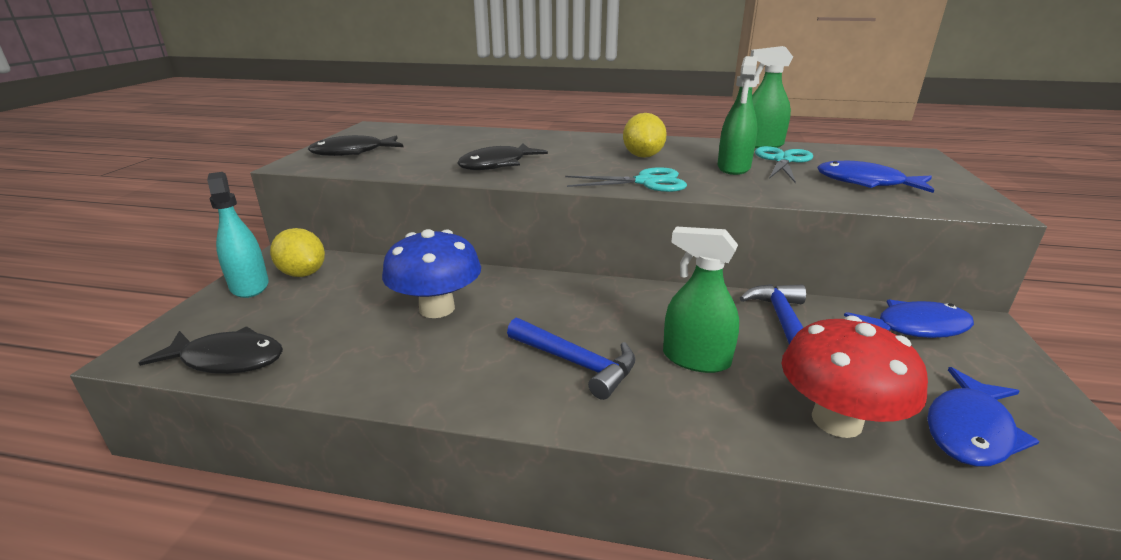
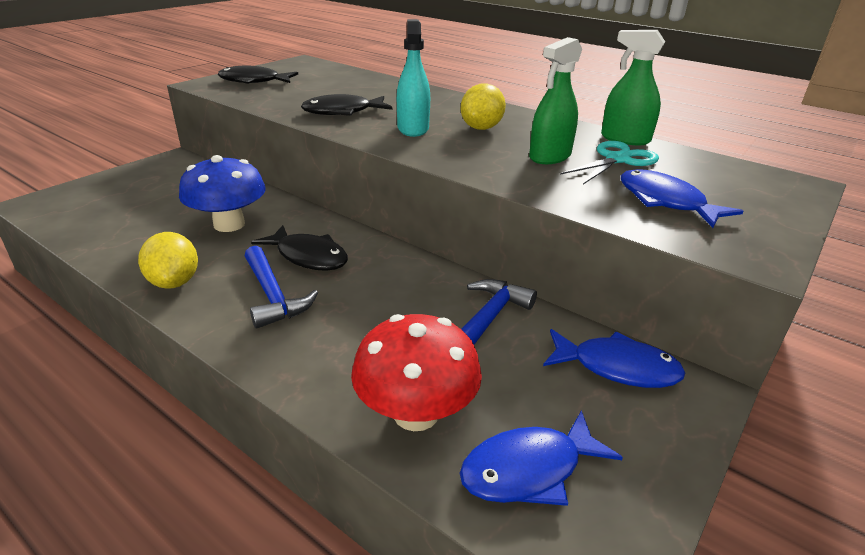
camera: 25 degrees right, 5 degrees up
black fish [139,327,283,374] -> black fish moved to [251,225,348,271]
turquoise spray bottle [207,172,269,298] -> turquoise spray bottle moved to [397,19,430,137]
yellow lemon [270,228,325,277] -> yellow lemon moved to [138,232,198,289]
turquoise scissors [565,167,687,192] -> none
green spray bottle [663,227,739,373] -> none

